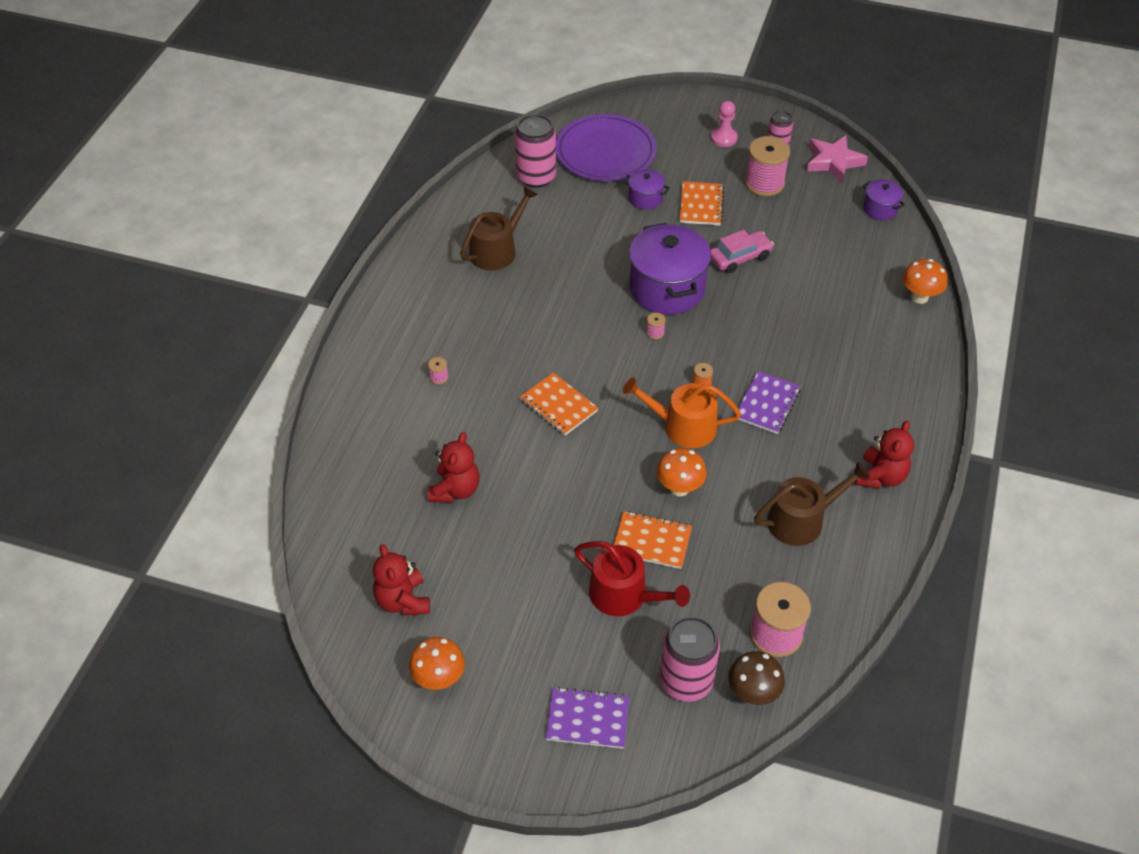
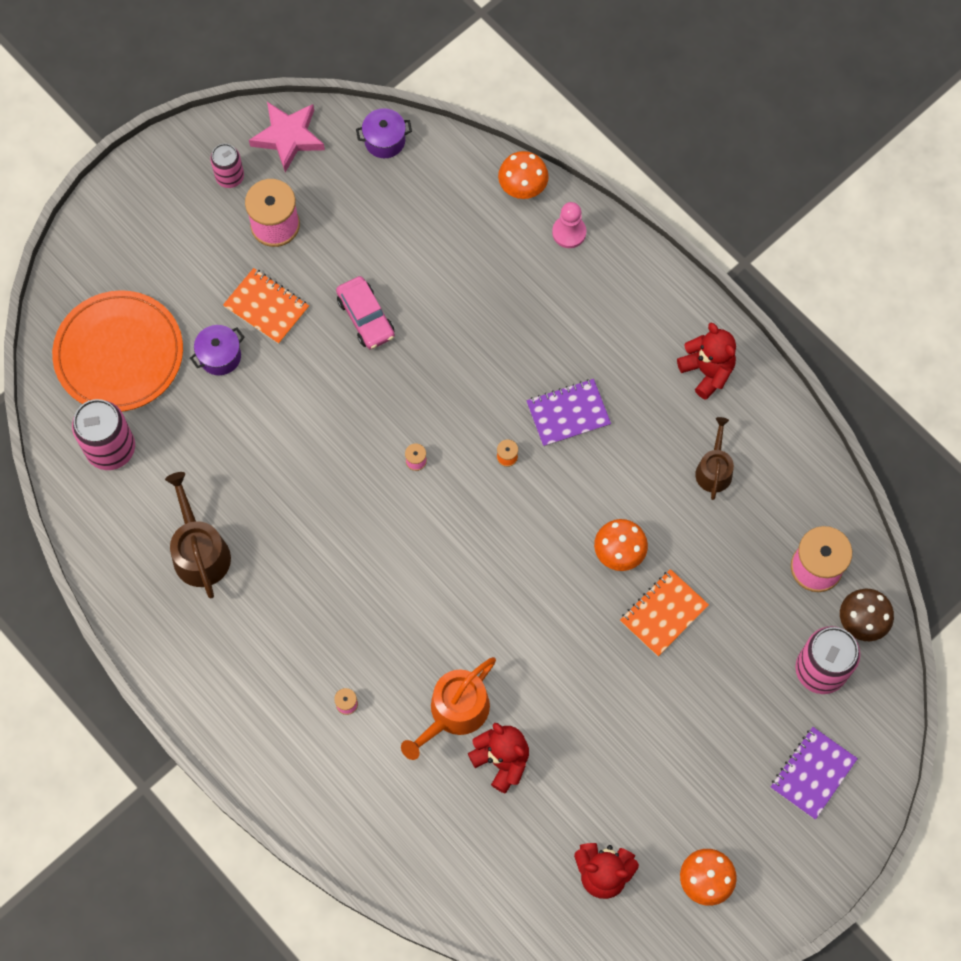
camera: 60 degrees left, 20 degrees up
orange notebook [520,372,598,436] -> none
purple plate [556,114,657,181] -> orange plate [52,290,183,412]
red watering can [574,541,690,616] -> none
orange watering can [623,377,741,448] -> orange watering can moved to [401,657,496,760]
purple pot [629,223,711,314] -> none
pink pawn [711,101,738,147] -> pink pawn moved to [552,202,586,248]
pink car [711,230,774,273] -> pink car turned 150 degrees clockwise [336,276,395,349]
purple notebook [734,371,801,434] -> purple notebook turned 75 degrees counterclockwise [526,379,611,447]
brown watering can [754,462,870,546] -> brown watering can [695,417,734,500], size x0.65

